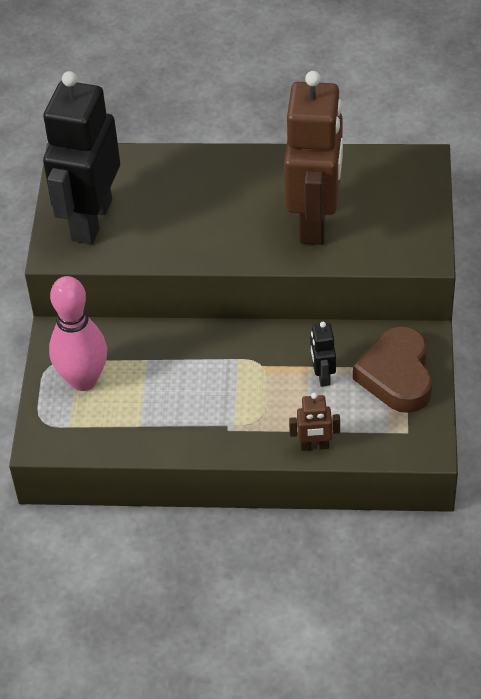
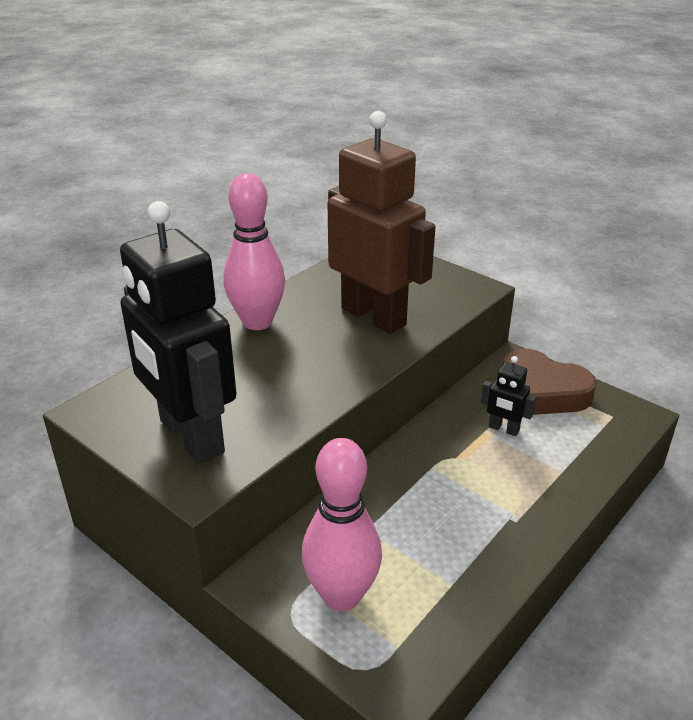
camera: 55 degrees left, 15 degrees down
brown robot [289,393,340,451] -> none
none -> pink bowling pin [224,173,285,330]

